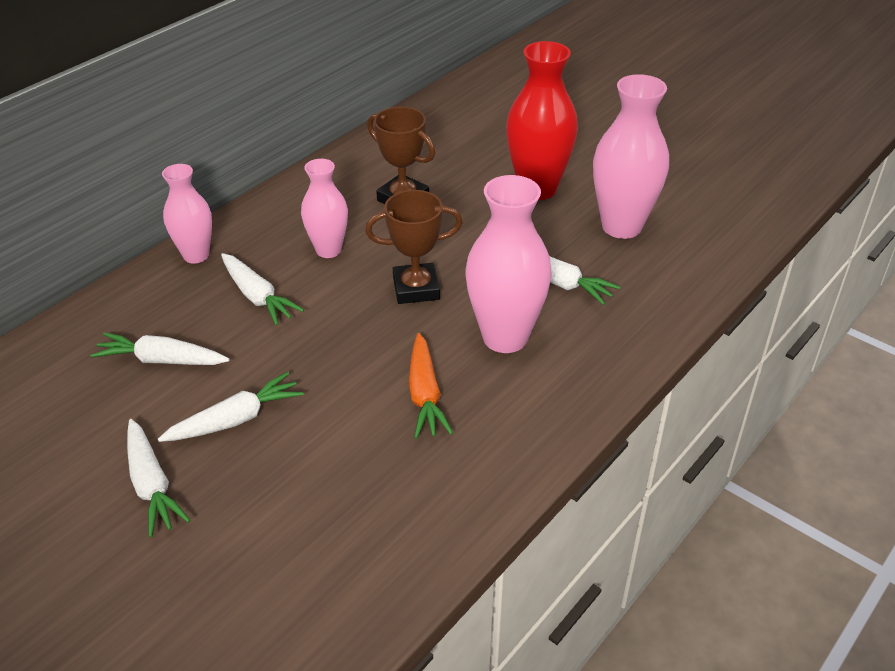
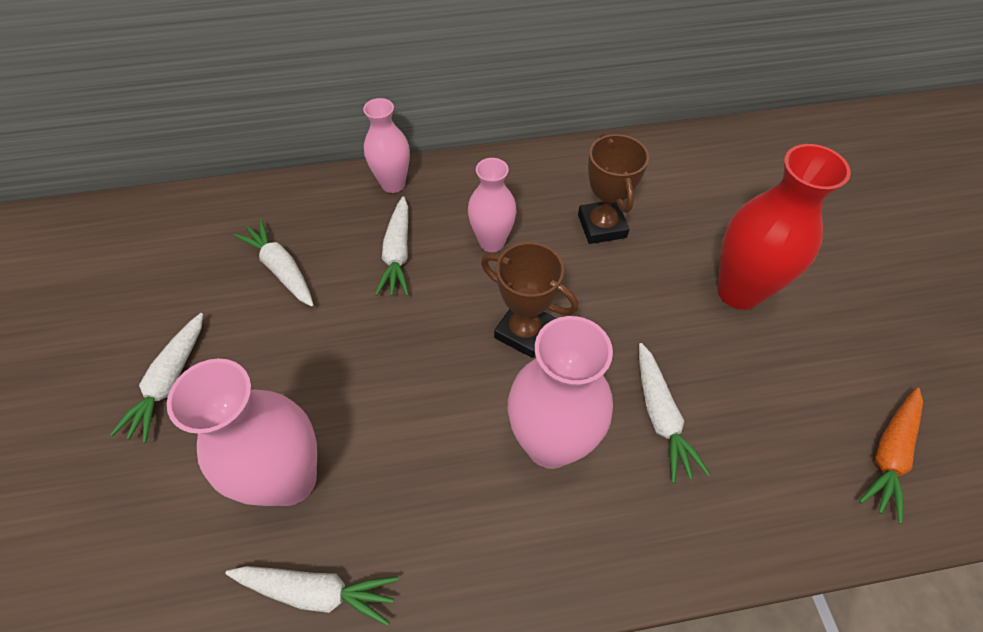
camera: 40 degrees right, 15 degrees up
white carrot [158,372,304,442] -> white carrot moved to [225,566,398,626]
orange carrot [409,333,453,438] -> orange carrot moved to [859,388,923,524]
pink vase [593,74,669,239] -> pink vase moved to [167,359,317,506]

